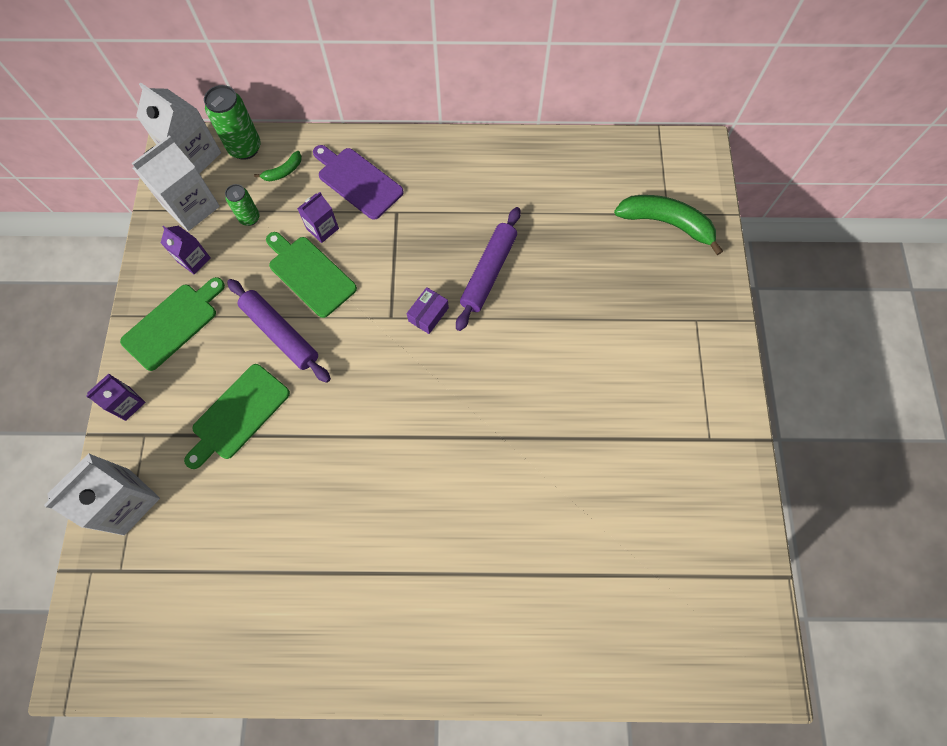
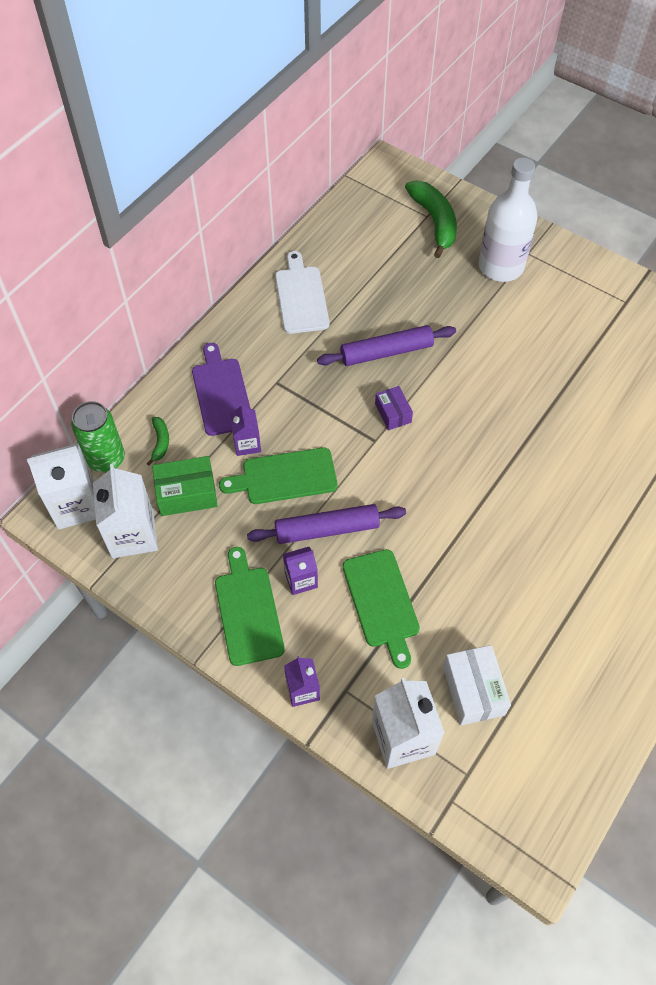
camera: 55 degrees left, 10 degrees down
purple carton [161,226,211,274] -> purple carton moved to [283,547,318,595]
green can [225,184,260,226] -> green box [152,456,218,516]
purple cutting board [313,145,404,220] -> purple cutting board turned 90 degrees clockwise [192,343,251,436]
purple rolling pin [456,207,521,331] -> purple rolling pin turned 75 degrees counterclockwise [317,325,456,366]
green banana [614,195,723,255] -> green banana turned 105 degrees clockwise [405,181,457,258]
none -> white cutting board [275,251,330,334]
none -> white box [443,645,511,725]
none -> white bottle [478,158,538,282]

